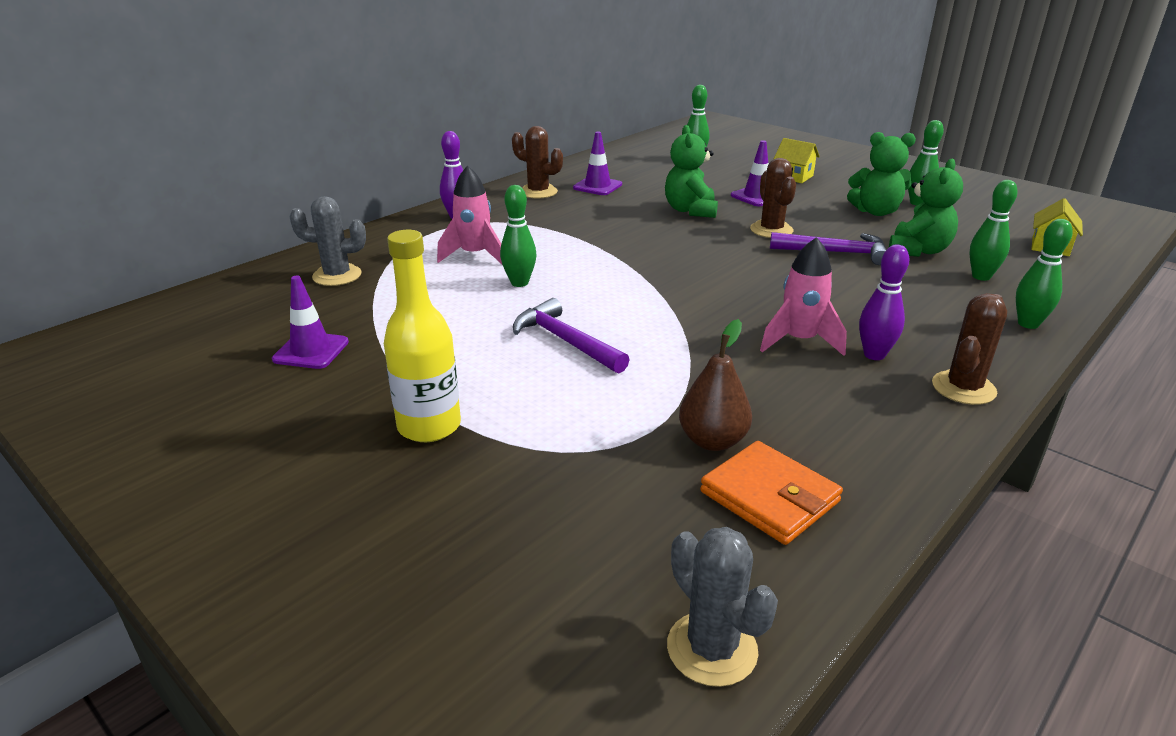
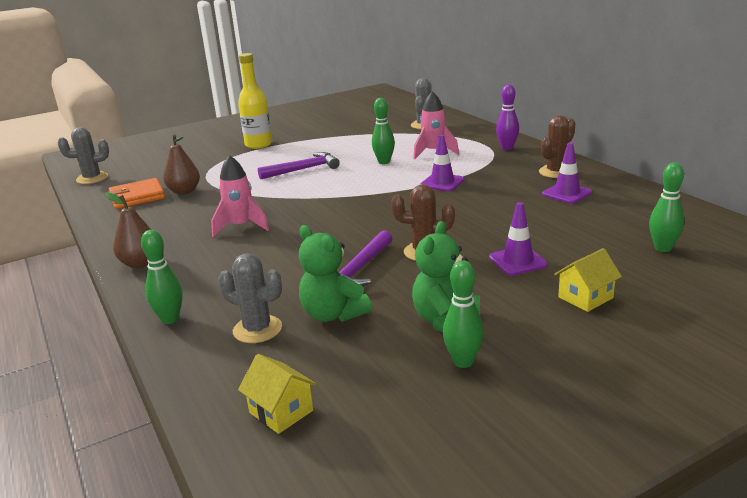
camera: 110 degrees right, 5 degrees down
purple traffic cone [272,276,349,369] -> purple traffic cone moved to [420,135,464,191]
green teddy bear [665,125,718,218] -> none
purple bowling pin [859,245,909,360] -> none
brown cactus [932,293,1007,405] -> brown pear [105,192,151,268]
green bowling pin [970,180,1018,281] -> grey cactus [218,253,282,343]

